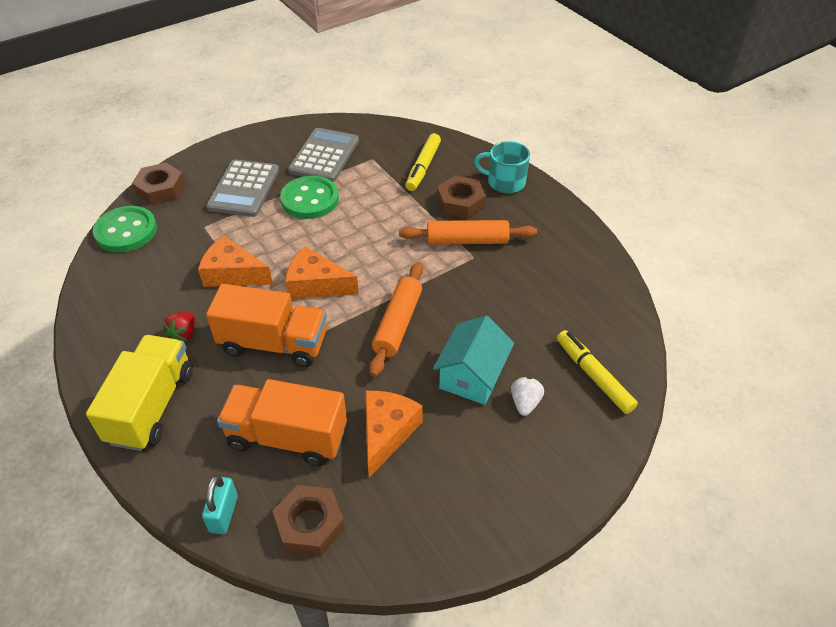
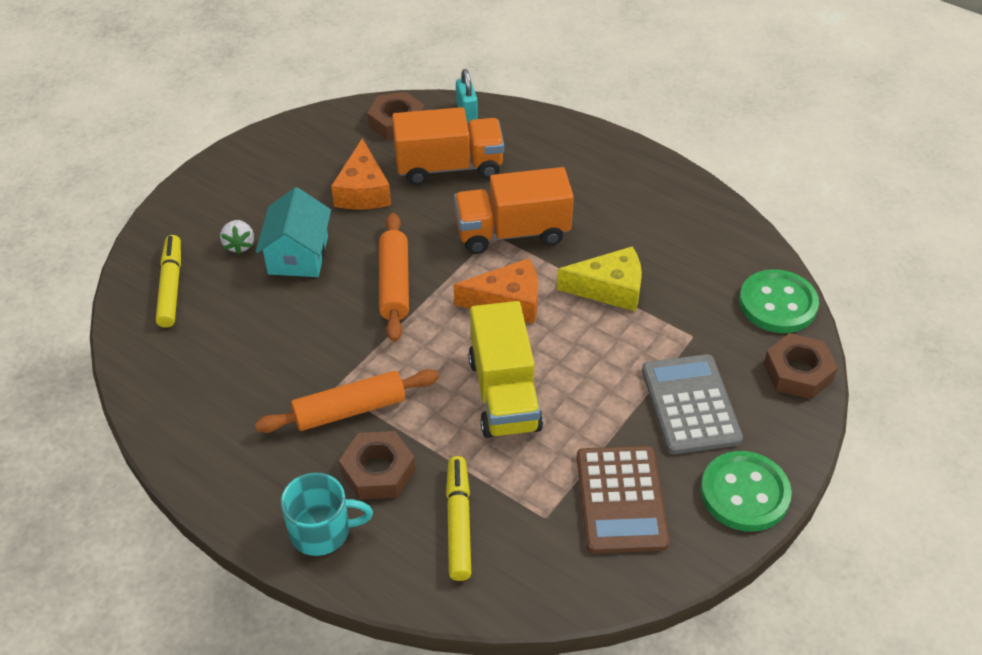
camera: 160 degrees right, 0 degrees up
yellow truck [86,335,193,451] -> yellow truck moved to [468,301,543,438]
red strawberry [162,312,195,342] -> none
orange cheese [198,236,273,287] -> yellow cheese [557,246,642,311]
green button [280,176,339,219] -> green button moved to [701,451,792,532]
grey calculator [288,128,359,182] -> brown calculator [576,446,670,554]
yellow marker [557,330,638,414] -> yellow marker turned 135 degrees counterclockwise [156,235,181,328]

